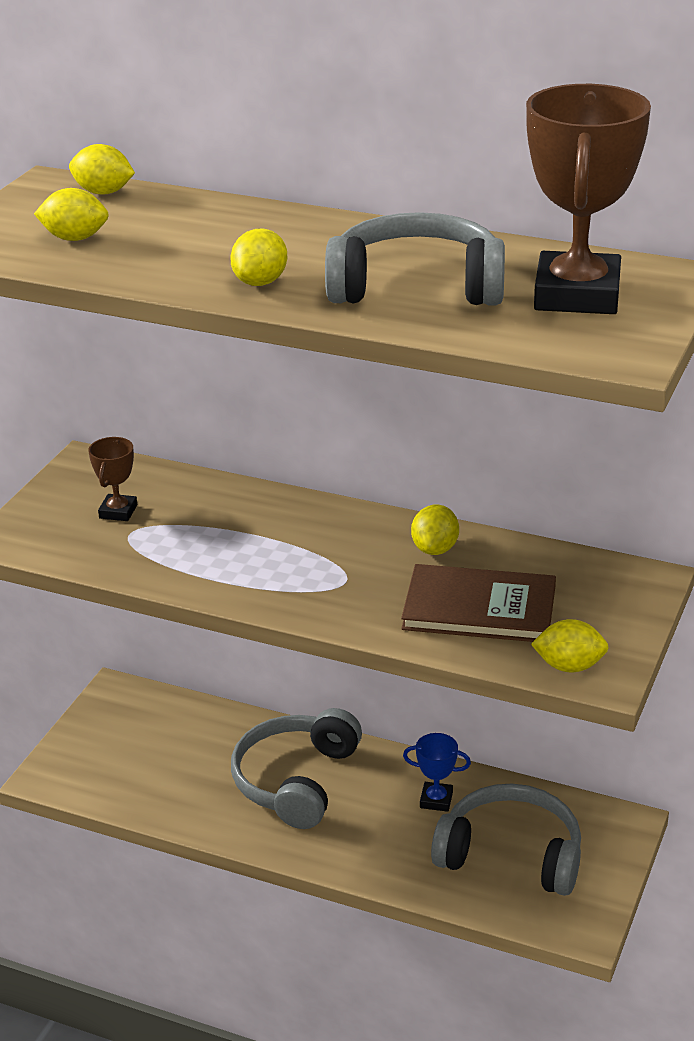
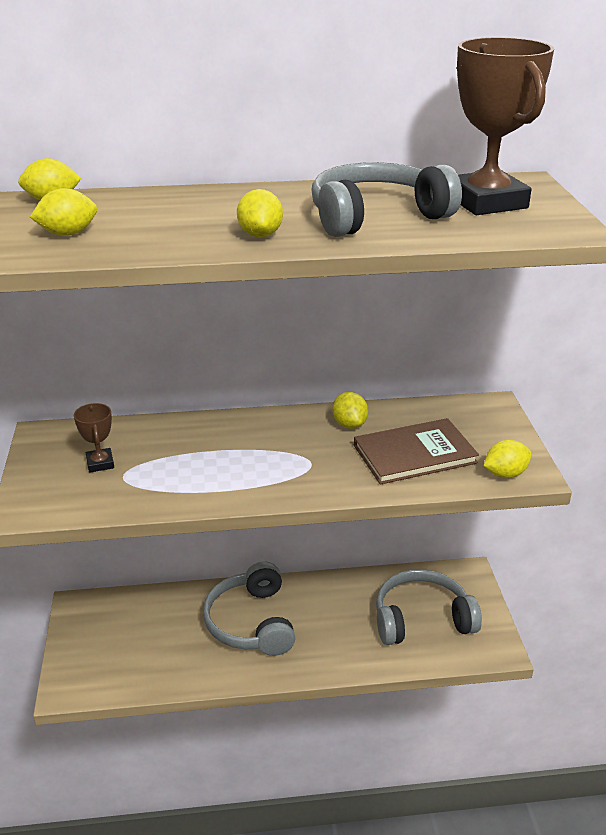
camera: 30 degrees left, 0 degrees up
blue trophy [403,733,471,812] -> none

